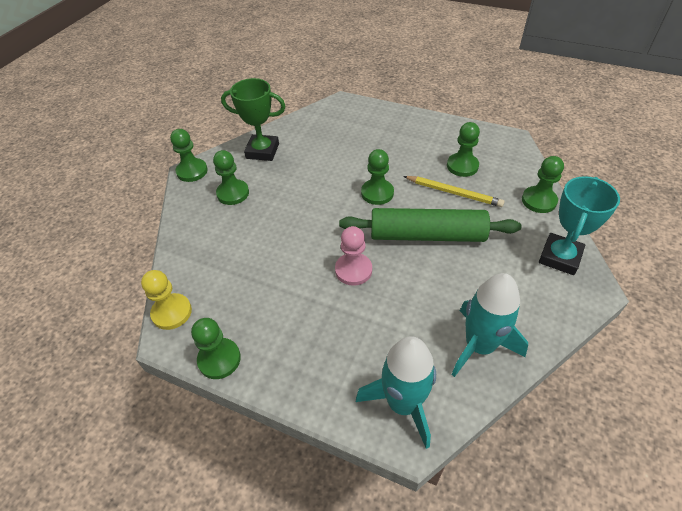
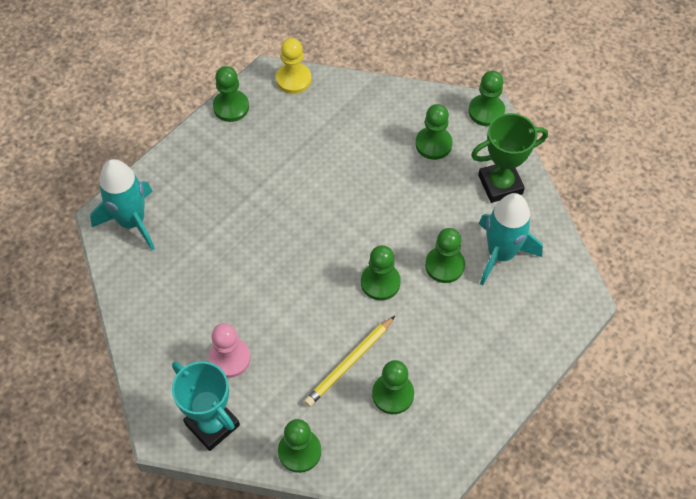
camera: 105 degrees right, 10 degrees up
green trophy [221,78,286,161] -> green trophy turned 45 degrees clockwise [471,113,548,203]
pink pawn [335,226,372,286] -> pink pawn moved to [209,323,251,378]
green rolling pin [339,208,522,242] -> none
turquoise rocket [451,273,528,377] -> turquoise rocket moved to [479,193,543,285]
none -> green pawn [425,228,465,283]

